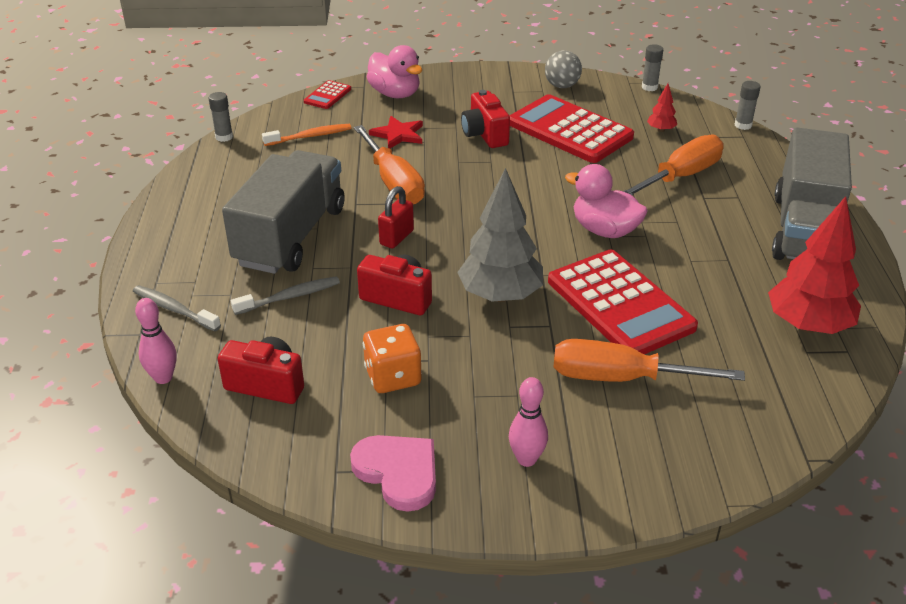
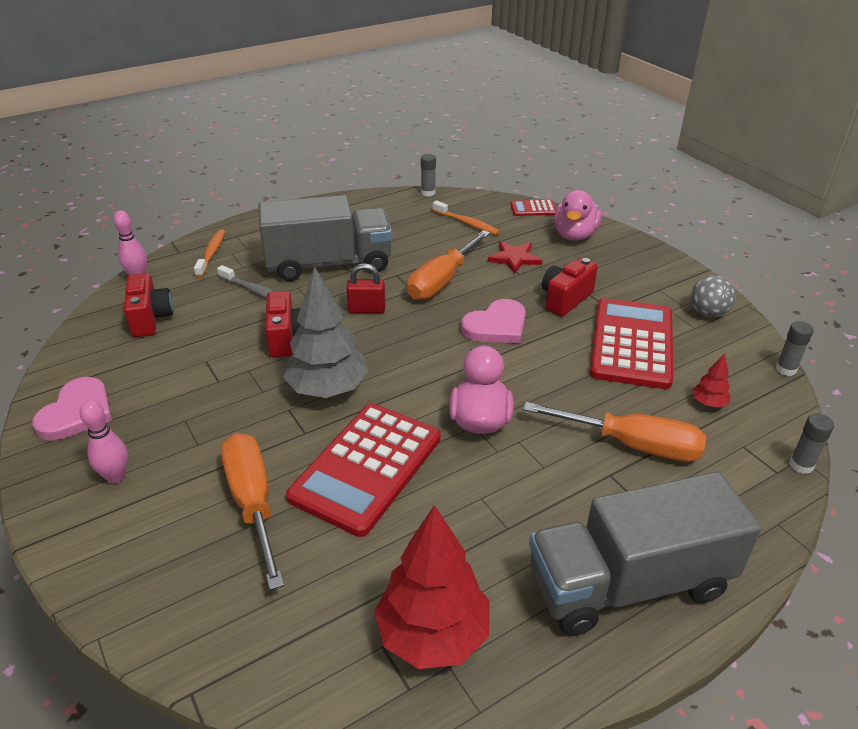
camera: 60 degrees right, 0 degrees up
grey toothbrush [133,285,221,331] -> orange toothbrush [194,229,225,278]
orange dice [363,324,422,393] -> none
none -> pink heart [461,299,526,343]

